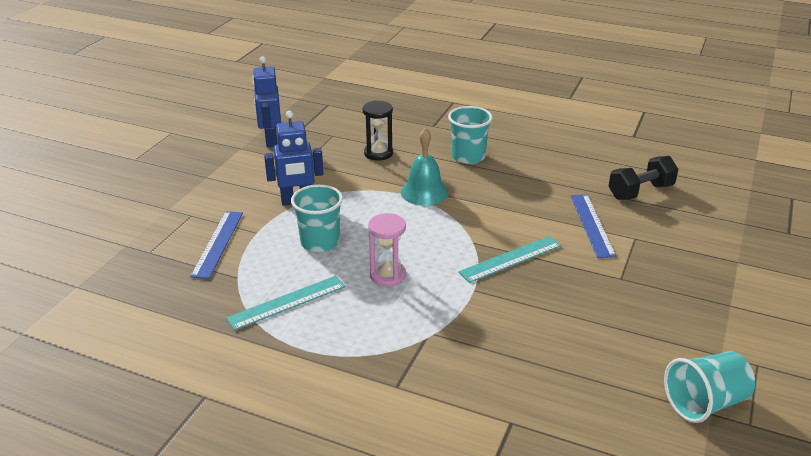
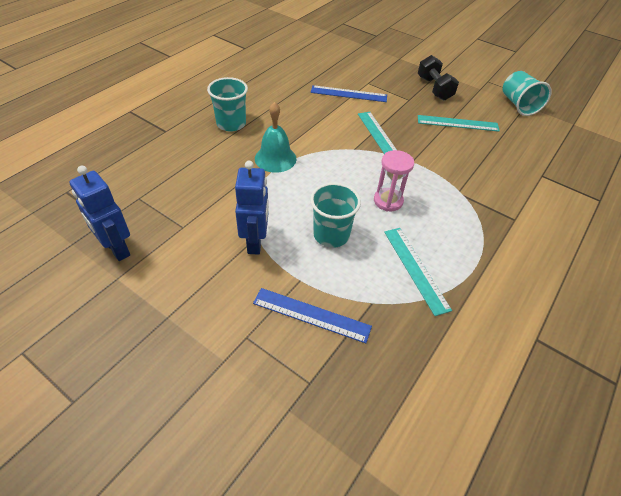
camera: 80 degrees left, 15 degrees up
blue robot [252,57,281,147] -> blue robot turned 45 degrees clockwise [69,166,130,261]
black hourglass [363,100,393,161] -> none
black dumbbell [609,156,678,200] -> black dumbbell moved to [418,55,459,100]
none -> turquoise ruler [418,115,500,132]

